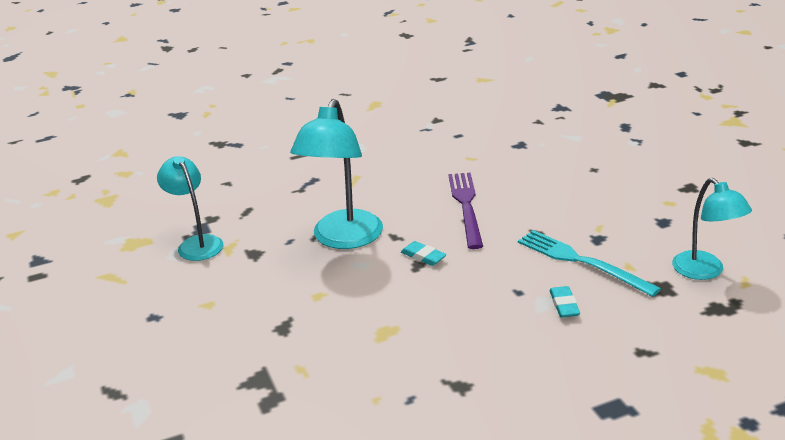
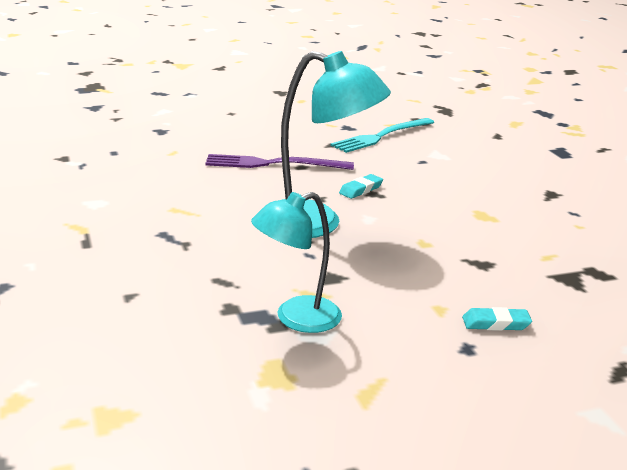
camera: 90 degrees left, 5 degrees down
turquoise eraser [550,286,580,318] -> turquoise eraser moved to [462,307,532,331]
turquoise lamp [672,178,752,280] -> none

